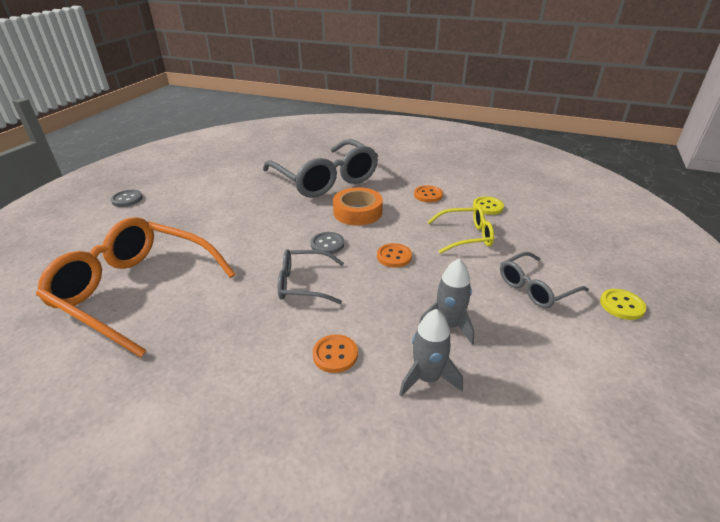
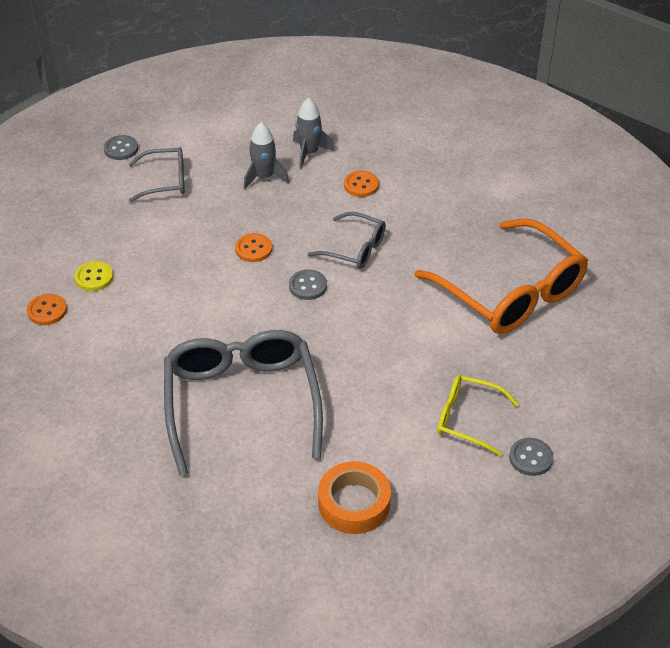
camera: 155 degrees left, 10 degrees up
orange tape [333,187,383,226] -> orange tape moved to [318,461,391,534]
orange button [414,185,443,202] -> orange button moved to [27,294,67,325]
yellow glasses [428,206,494,254] -> yellow glasses moved to [437,375,519,456]
yellow button [600,289,646,320] -> grey button [104,135,138,160]

